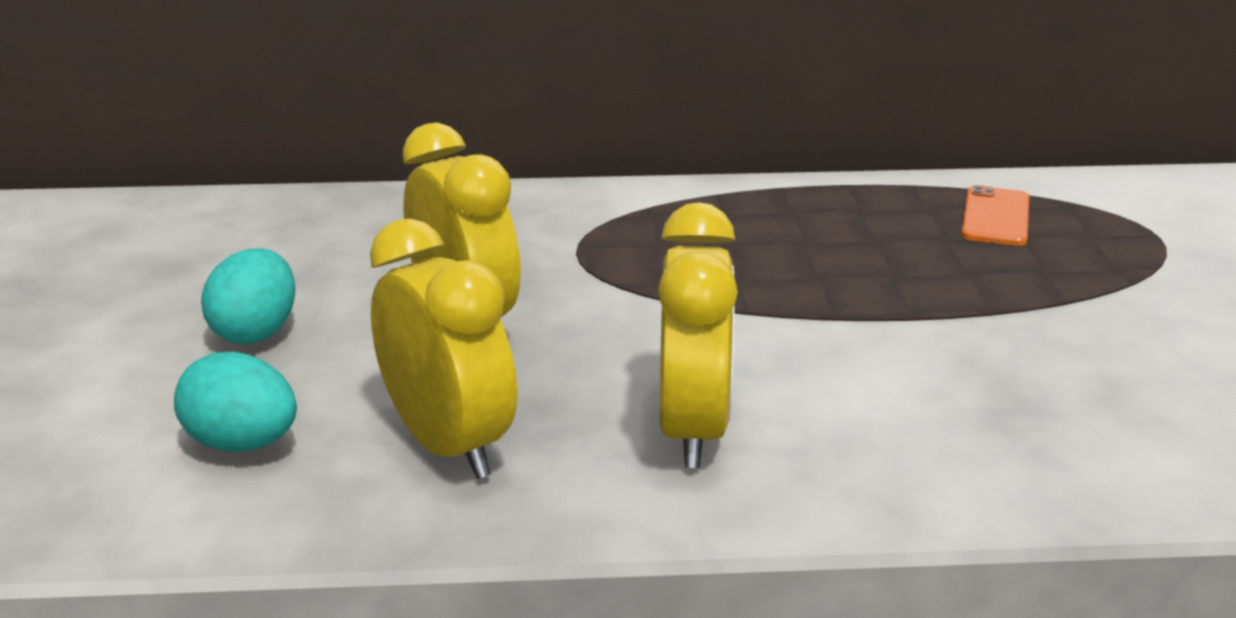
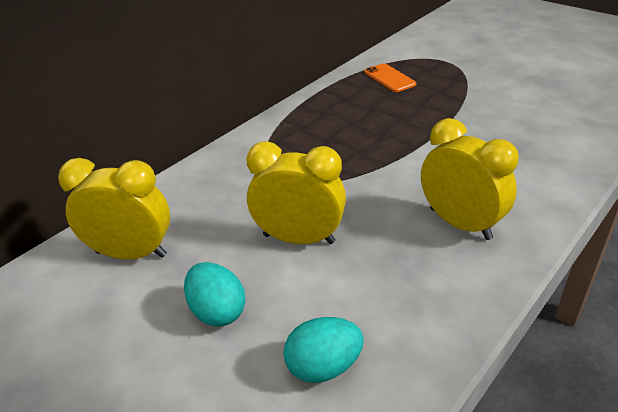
camera: 45 degrees left, 10 degrees up
yellow clock [370,218,517,479] -> yellow clock moved to [58,158,170,260]

